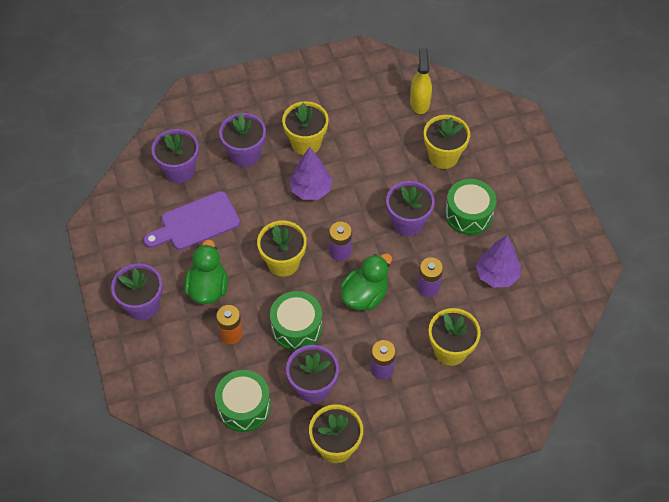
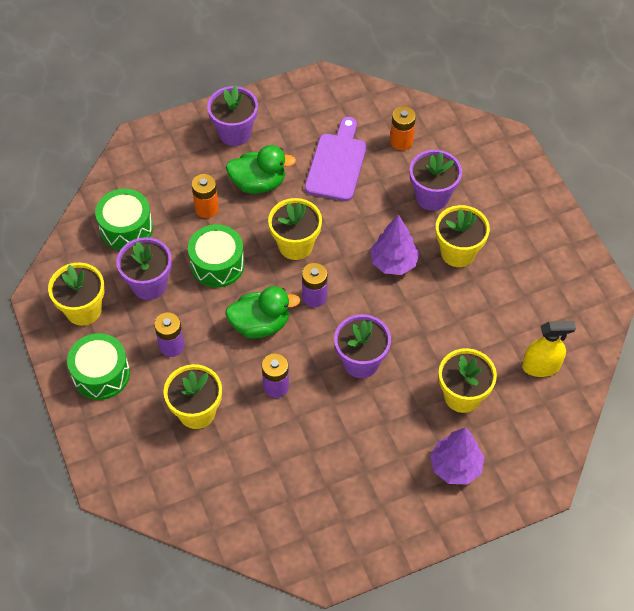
camera: 85 degrees right, 0 degrees up
purple cutting board [143,191,240,250] -> purple cutting board turned 45 degrees clockwise [305,117,367,201]
purple flower pot [152,129,199,183] -> orange battery [390,106,416,150]
green duck [340,253,392,311] -> green duck turned 45 degrees counterclockwise [225,286,300,338]
green drum [445,179,496,235] -> green drum moved to [67,333,130,400]
purple tree [476,235,521,287] -> purple tree moved to [430,428,484,485]

